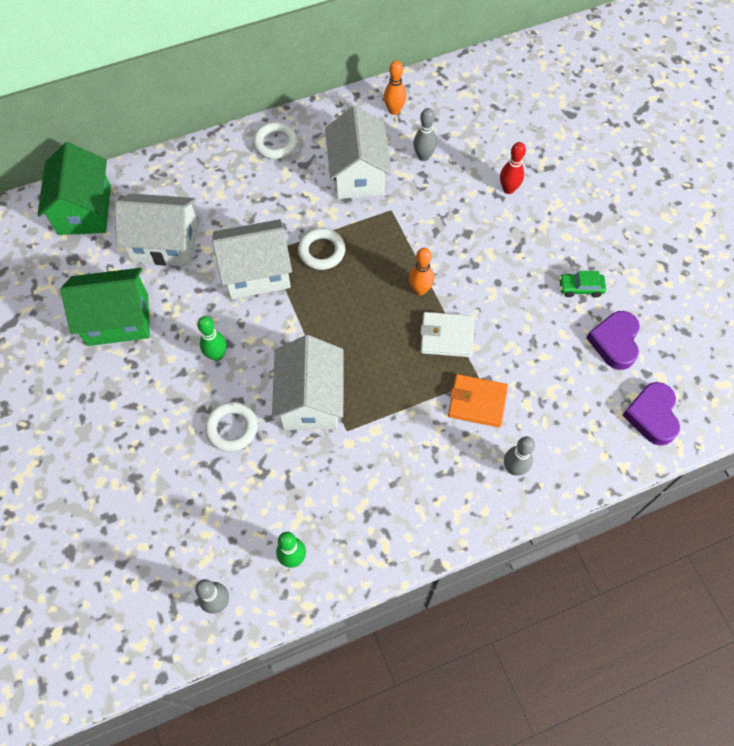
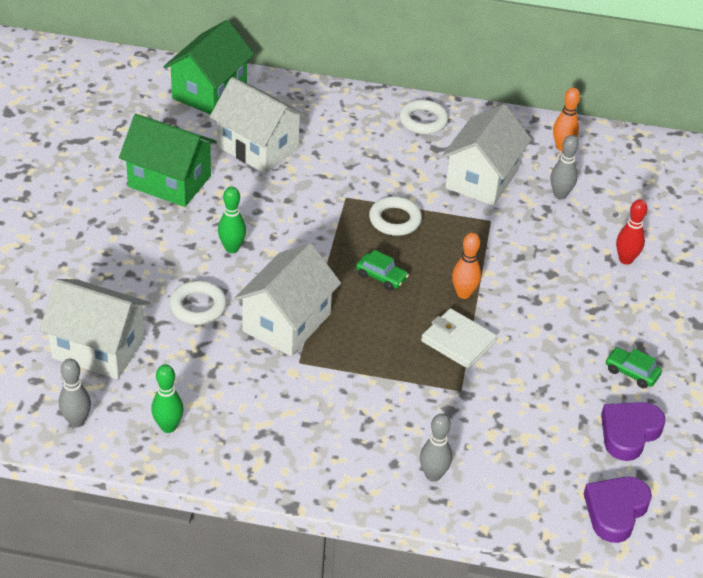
camera: 30 degrees right, 20 degrees down
white house [212,219,292,299] -> white house moved to [40,279,150,379]
orange wallet [448,374,508,427] -> none
none -> green car [356,250,409,291]

